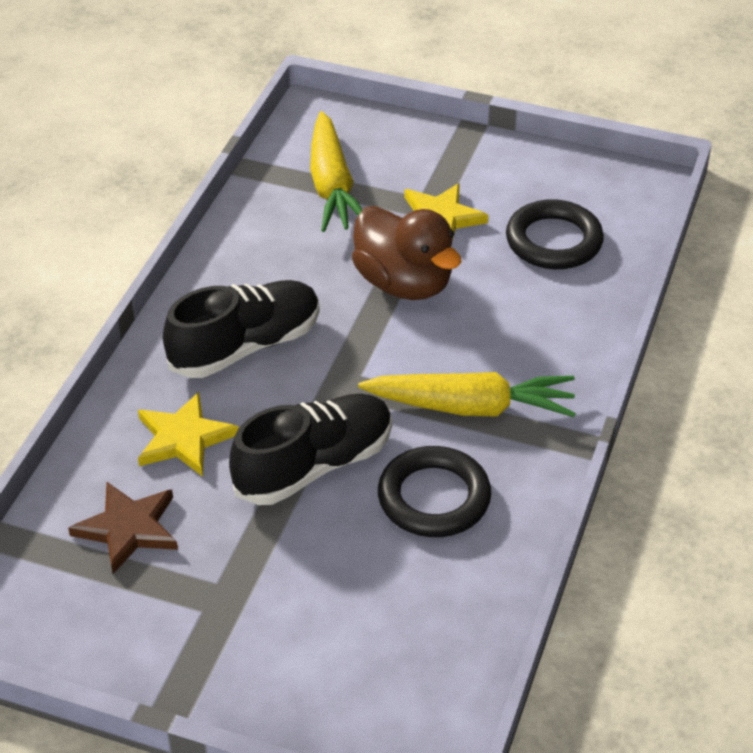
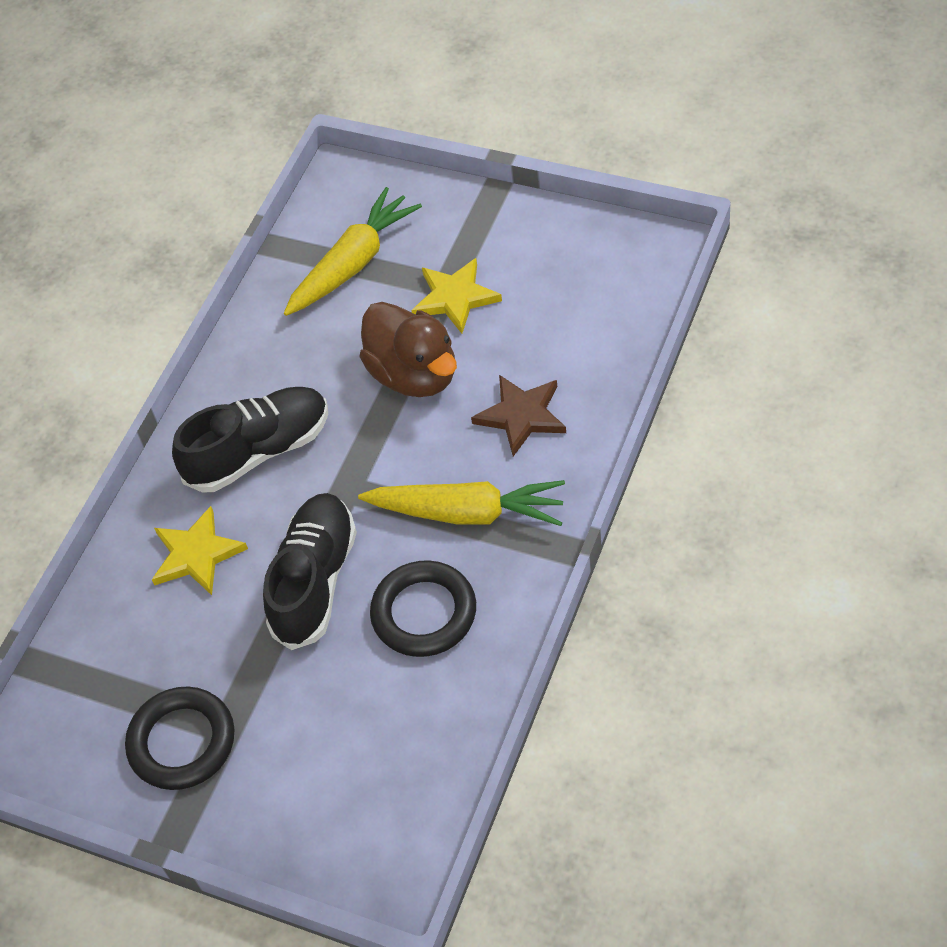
camera: 10 degrees right, 10 degrees up
brown star [68,482,178,574] -> brown star moved to [471,375,566,456]
black shoe [229,393,392,505] -> black shoe turned 45 degrees counterclockwise [263,493,357,650]
yellow carrot [310,111,362,232] -> yellow carrot turned 135 degrees counterclockwise [284,187,422,316]
black ring [506,199,604,269] -> black ring moved to [125,687,235,790]

